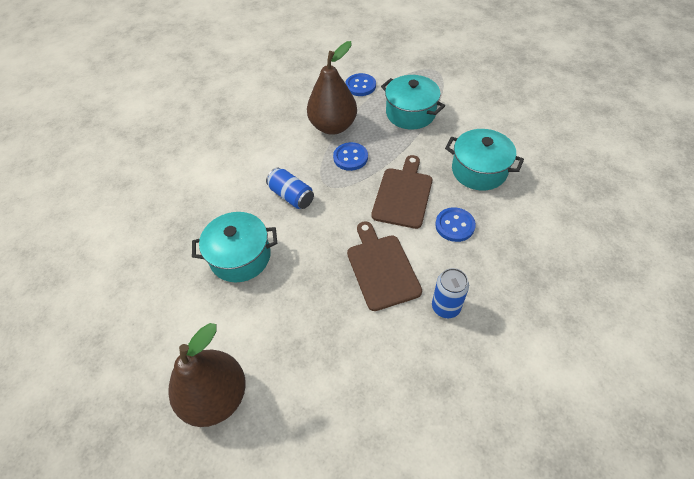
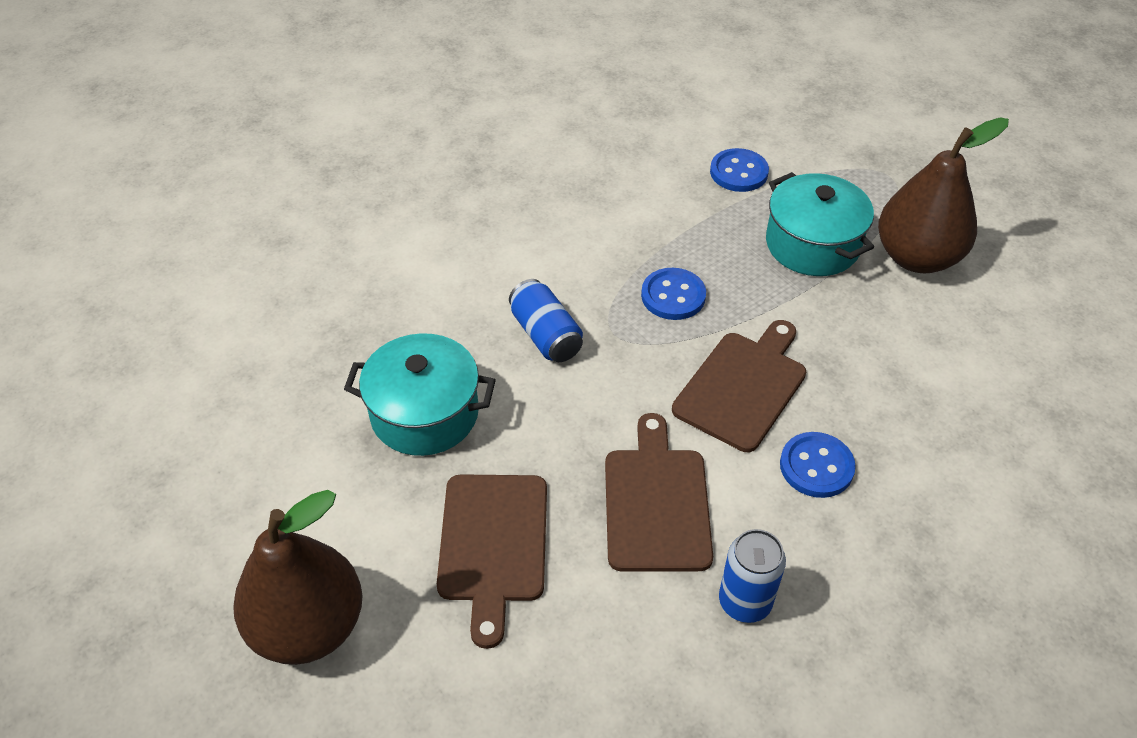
camera: 15 degrees right, 5 degrees down
brown pear [307,41,357,135] -> brown pear moved to [878,117,1009,273]
turquoise pot [445,129,524,191] -> none
none -> brown cutting board [437,474,547,649]

